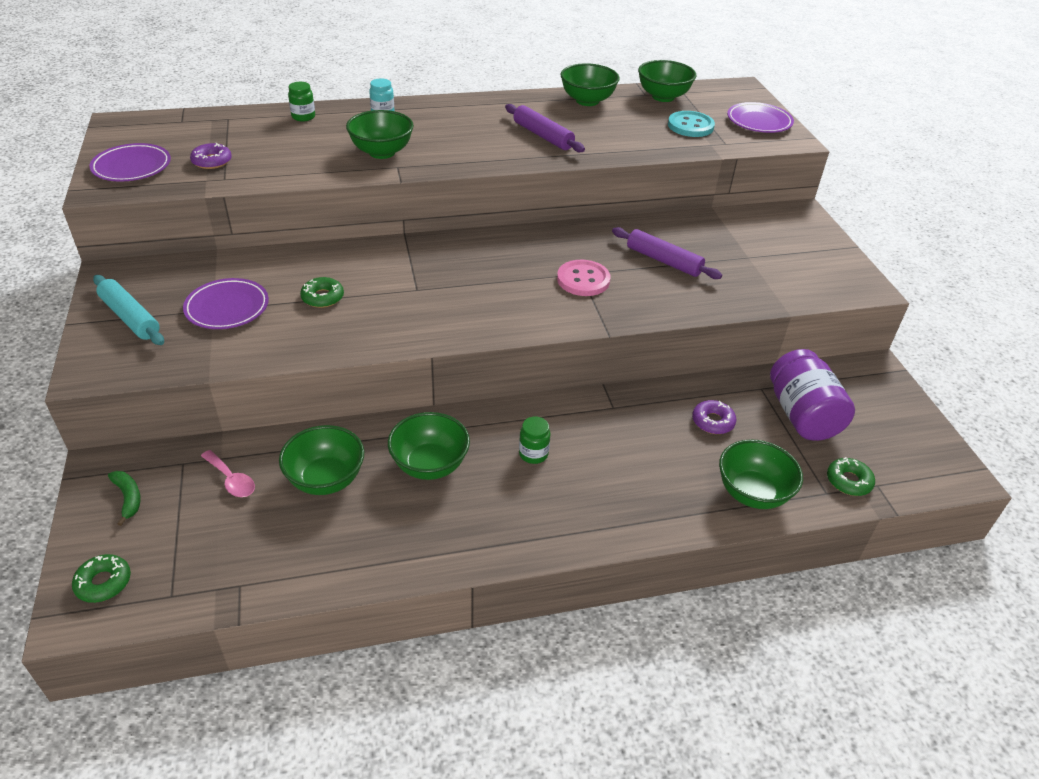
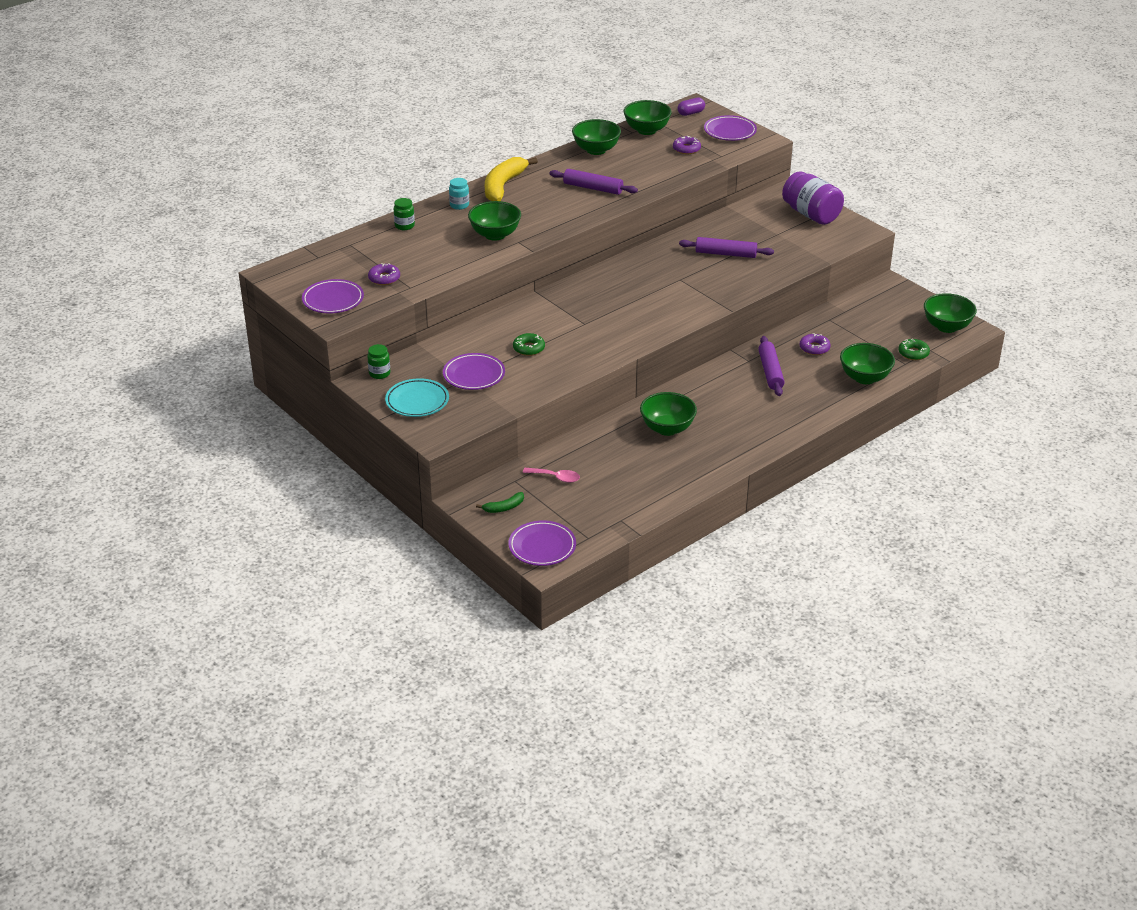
camera: 25 degrees left, 5 degrees down
green donut [72,554,131,603] -> purple plate [509,521,576,566]
turquoise rolling pin [93,275,164,345] -> turquoise plate [385,378,449,417]
green banana [108,471,141,526] -> green banana turned 120 degrees clockwise [476,492,524,513]
green bowl [279,425,364,495] -> green bowl moved to [924,293,977,333]
green jar [519,417,551,464] -> green jar moved to [367,344,391,379]
pink button [557,260,610,296] -> none
turquoise button [668,111,715,137] -> purple donut [673,136,701,154]
purple jar [770,349,855,441] -> purple jar moved to [782,171,844,225]
none -> yellow banana [485,157,538,201]
none -> purple capsule [678,98,705,116]
none -> purple rolling pin [758,336,785,396]

